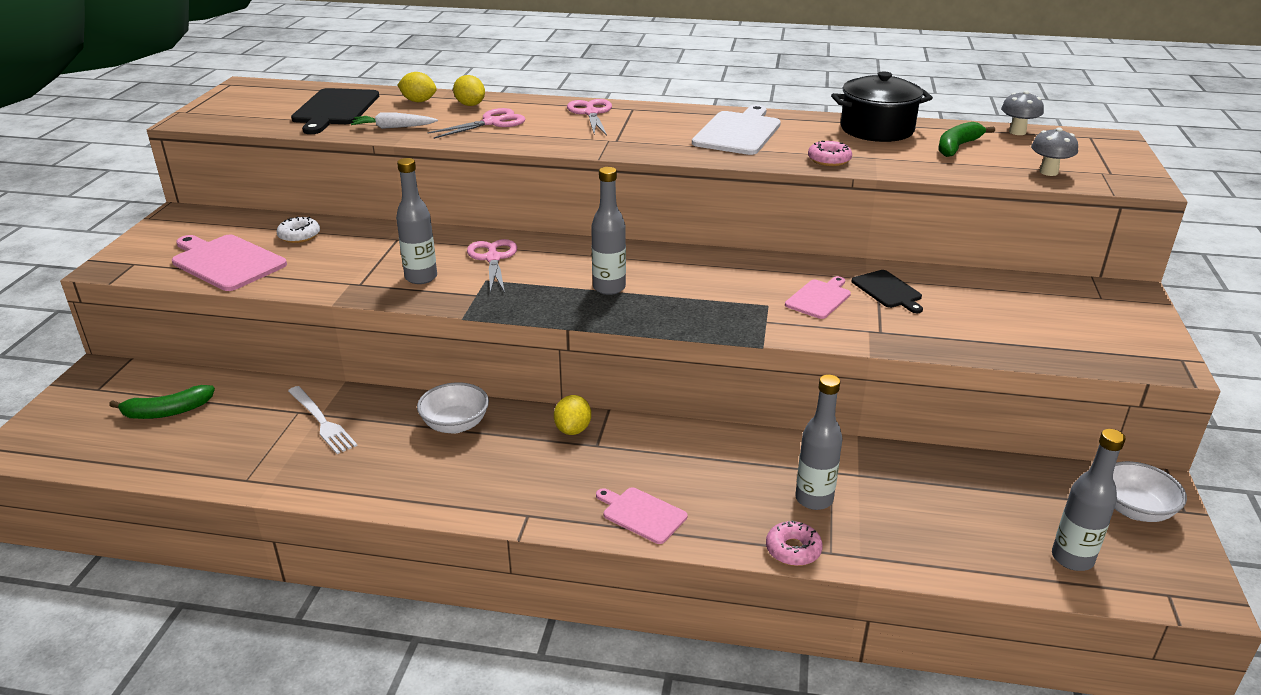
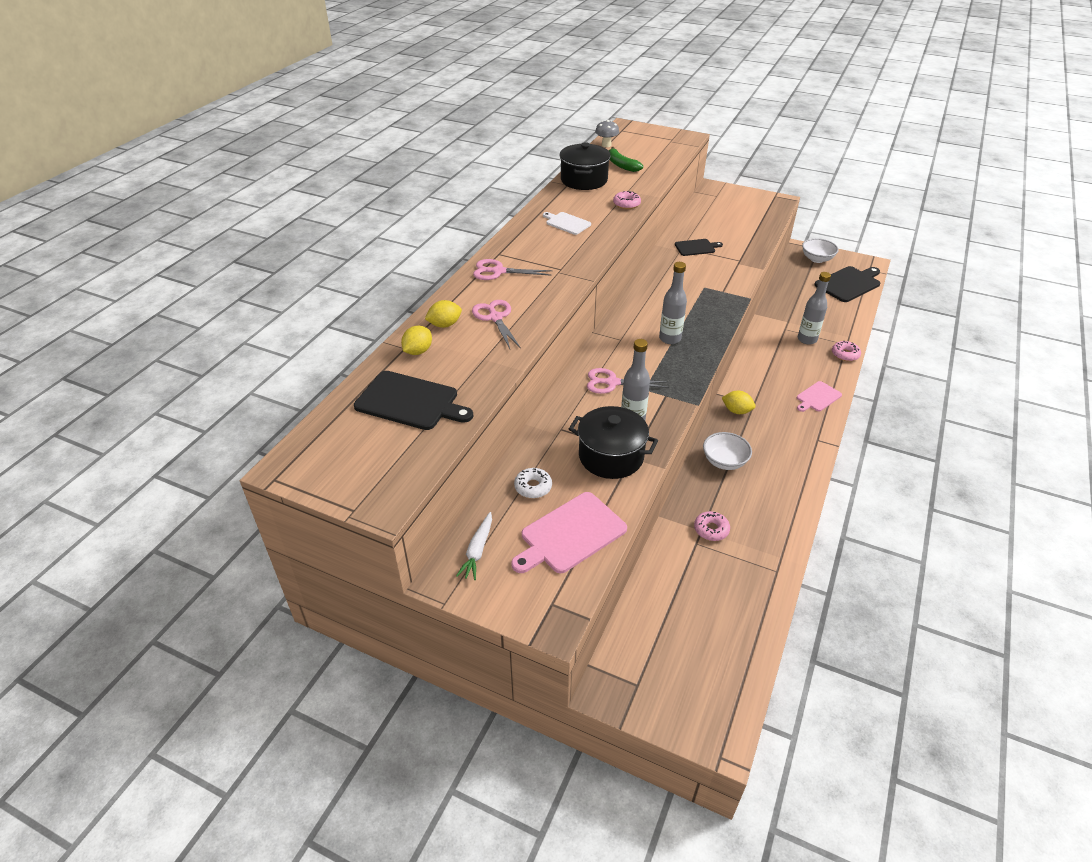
camera: 75 degrees left, 10 degrees up
green banana [109,385,215,419] -> none
white fork [288,386,357,454] -> pink donut [694,511,730,541]
white carrot [351,112,438,129] -> white carrot moved to [456,512,492,580]
white cutting board [692,105,781,155] -> white cutting board [543,212,591,235], size x0.59
pink cutting board [785,276,851,319] -> none
grey mushroom [1031,127,1078,176] -> none
grey bottle [1052,429,1126,571] -> black cutting board [814,266,880,302]
none -> black pot [569,406,658,479]

